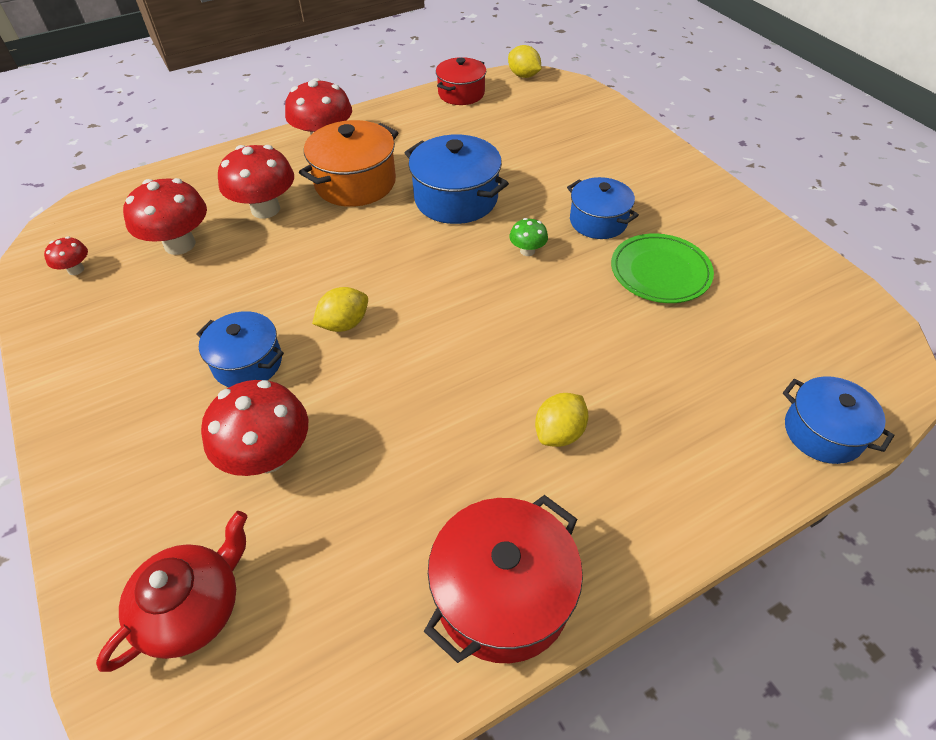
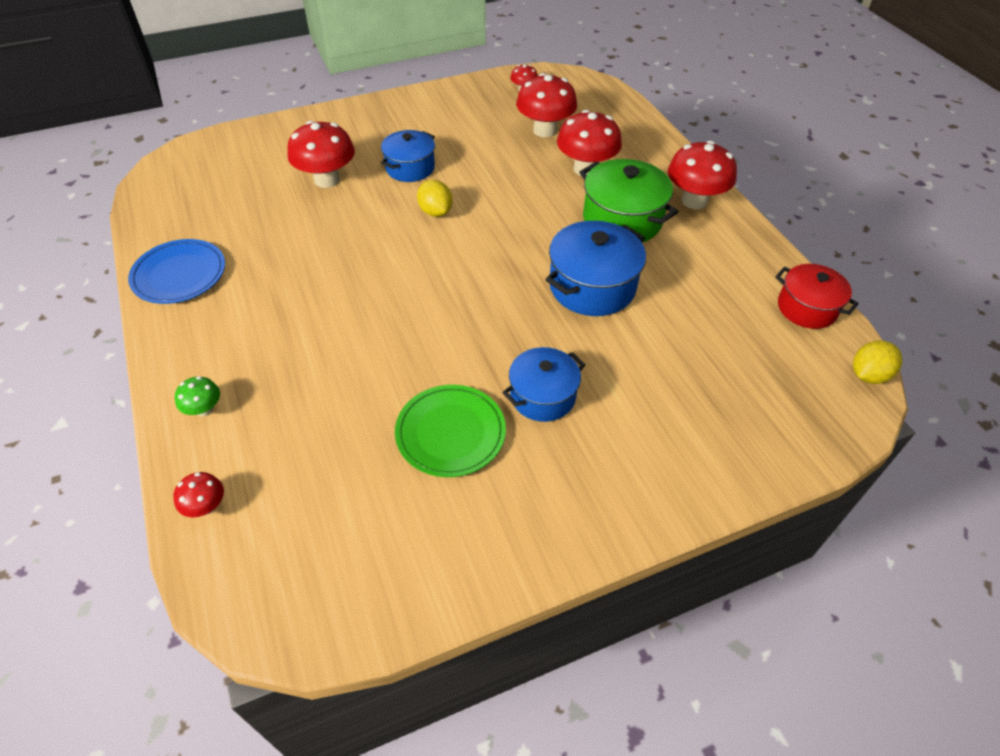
camera: 95 degrees right, 0 degrees up
red teapot [96,511,247,672] -> none
orange pot [299,120,399,207] -> green pot [580,159,678,242]
red pot [424,495,583,663] -> blue plate [128,239,225,304]
green mushroom [509,218,548,256] -> green mushroom moved to [175,376,220,417]
yellow lemon [535,393,589,447] -> none
blue pot [783,376,894,464] -> red mushroom [173,472,224,517]

